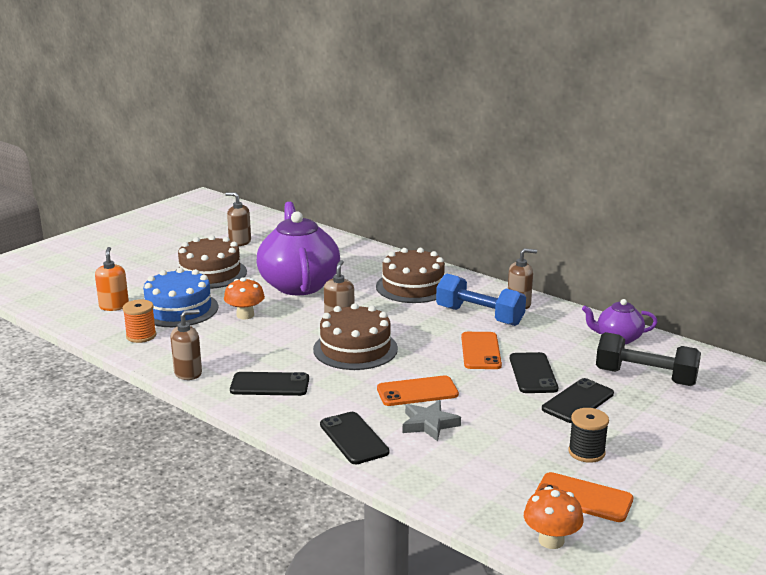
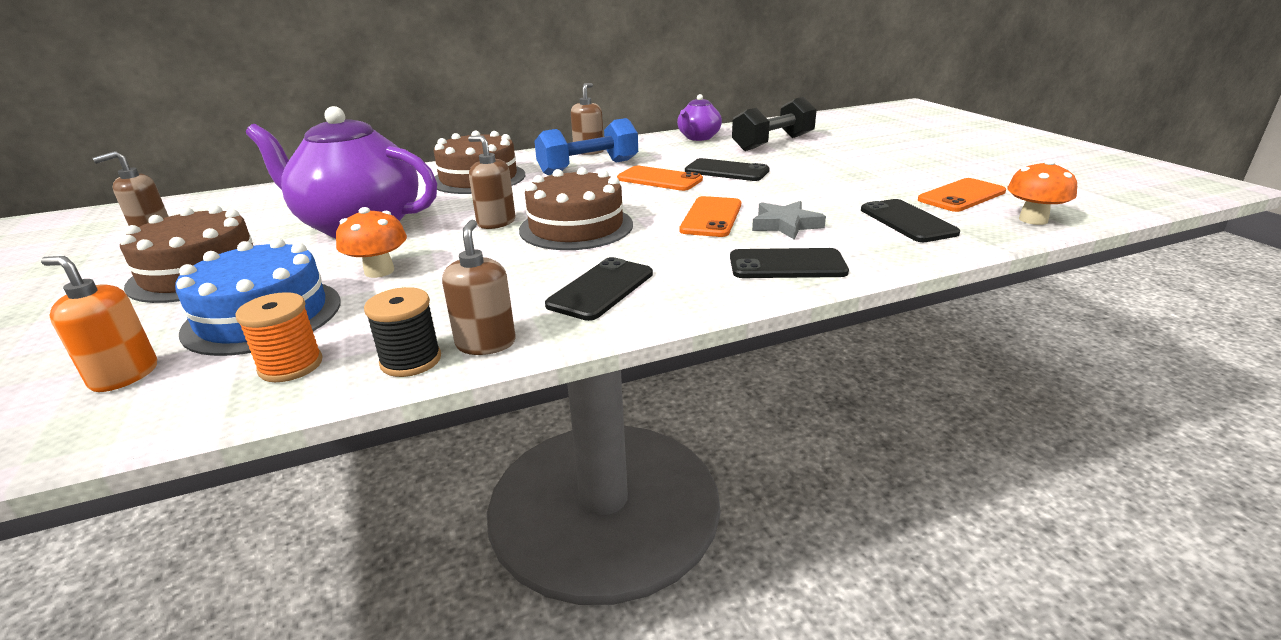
camera: 60 degrees left, 5 degrees up
black phone [542,378,614,423] -> black phone moved to [861,199,960,242]
black spool [568,408,609,463] -> black spool moved to [364,287,441,377]

